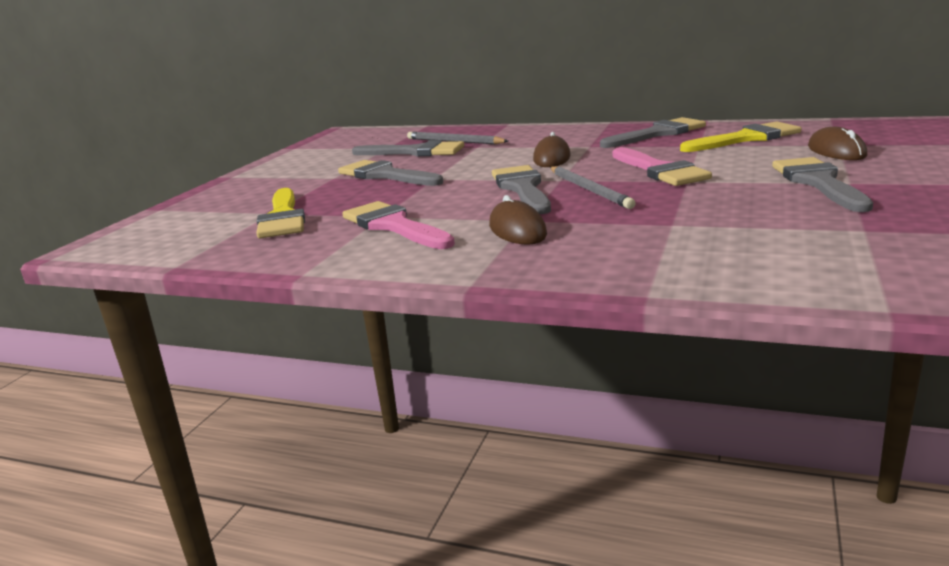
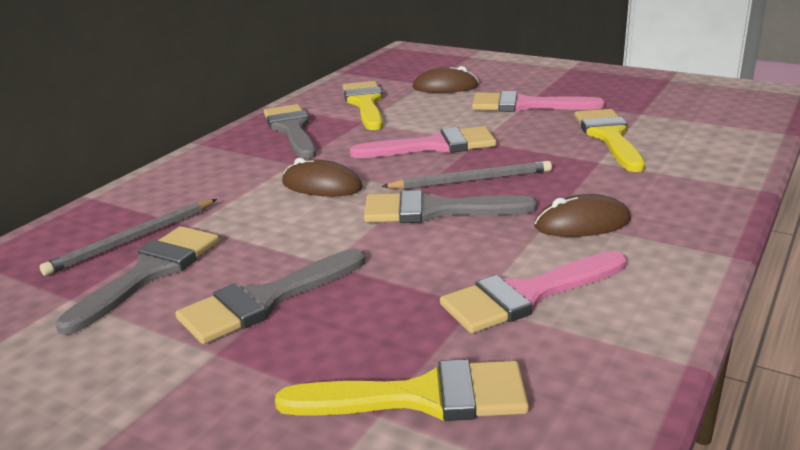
camera: 80 degrees left, 5 degrees up
grey brush [772,157,873,212] -> pink brush [472,91,605,112]
none -> yellow brush [574,109,645,172]

